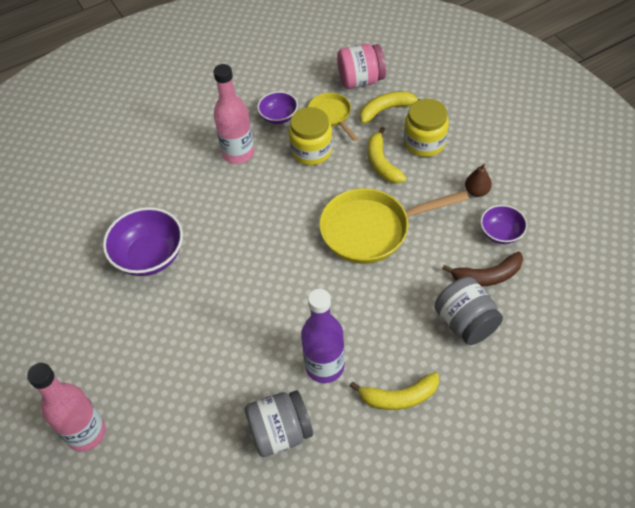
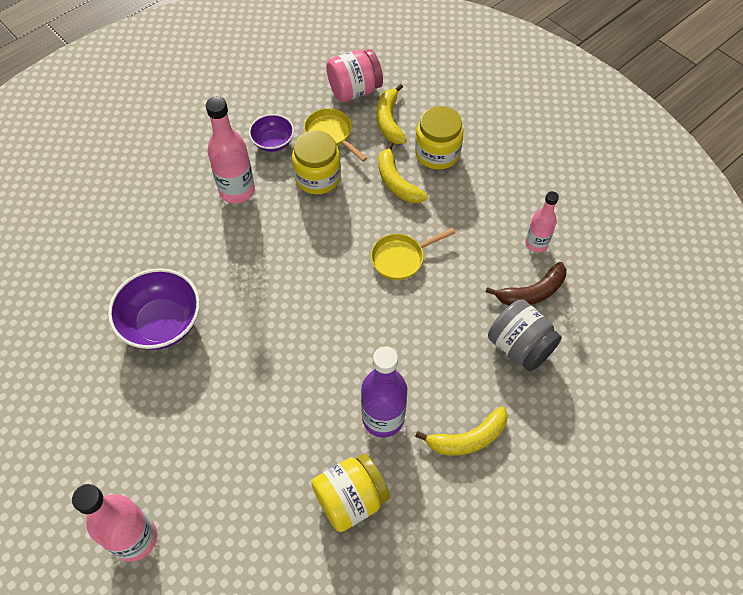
camera: 15 degrees left, 5 degrees up
grey jar [245,390,313,457] -> yellow jar [311,454,390,532]
yellow pan [319,188,469,264] -> yellow pan [371,228,455,280], size x0.55
yellow banana [360,91,420,124] -> yellow banana turned 60 degrees counterclockwise [377,84,407,144]
brown pear [465,164,492,197] -> none
purple bowl [480,205,527,244] -> pink bottle [525,191,559,252]

